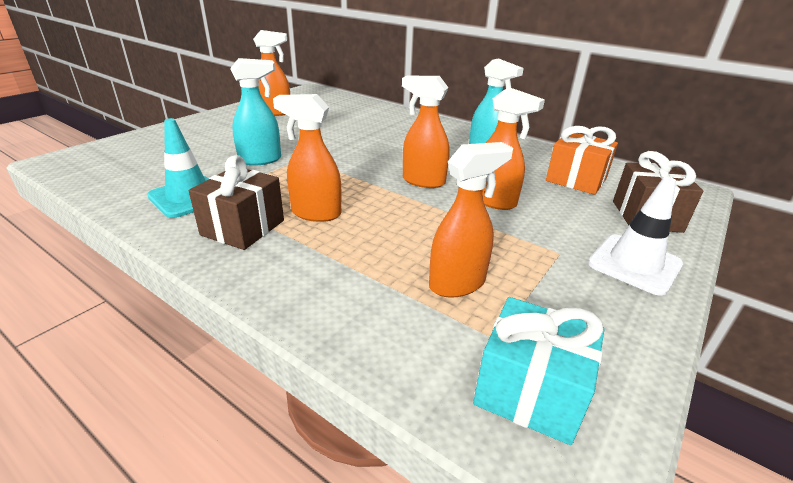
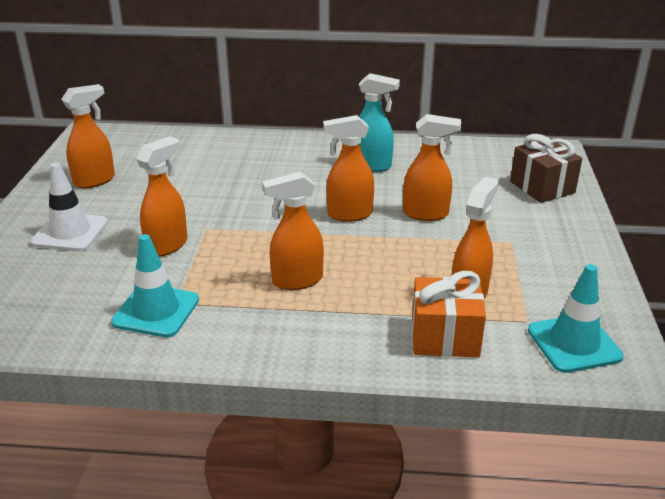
camera: 30 degrees left, 0 degrees up
brown gift [189,155,284,250] -> none
turquoise spray bottle [230,58,281,166] -> orange spray bottle [136,136,187,257]
turquoise gift [473,297,604,445] -> turquoise traffic cone [528,264,624,373]
orange gift [546,126,618,195] -> orange gift moved to [412,271,486,357]
white traffic cone [588,177,683,296] -> white traffic cone moved to [30,163,108,251]

